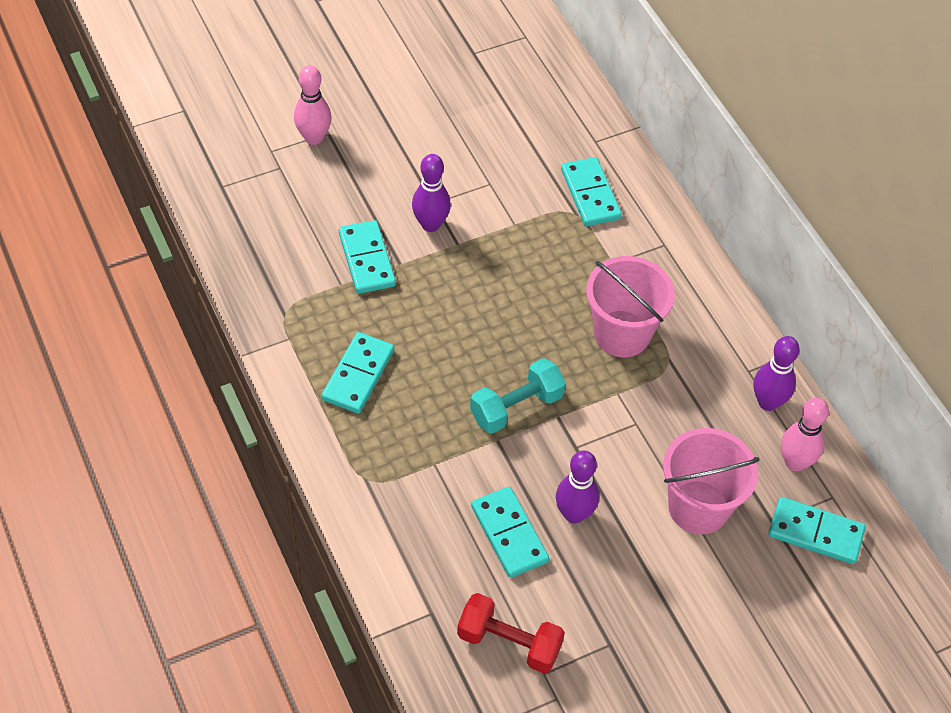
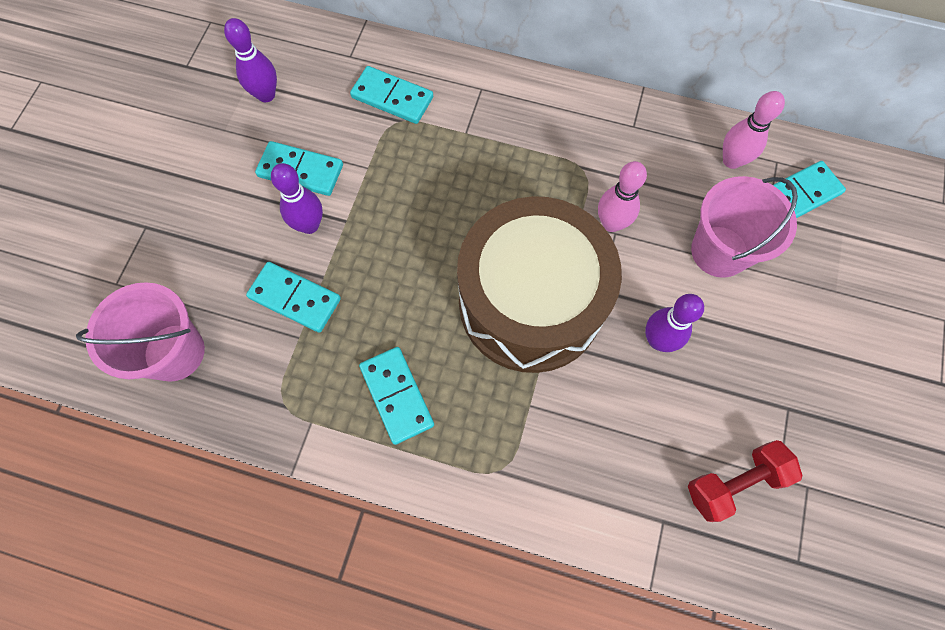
camera: 45 degrees left, 15 degrees up
pink bowling pin [294,65,331,145] -> pink bowling pin moved to [598,161,647,232]
turquoise dumbbell [470,358,566,434] -> brown drum [457,196,622,373]
turquoise domino [471,487,549,578] -> turquoise domino moved to [255,141,343,196]
pink bucket [586,256,675,357] -> pink bucket moved to [76,282,205,382]
purple bowling pin [754,336,800,411] -> purple bowling pin moved to [224,18,277,102]

